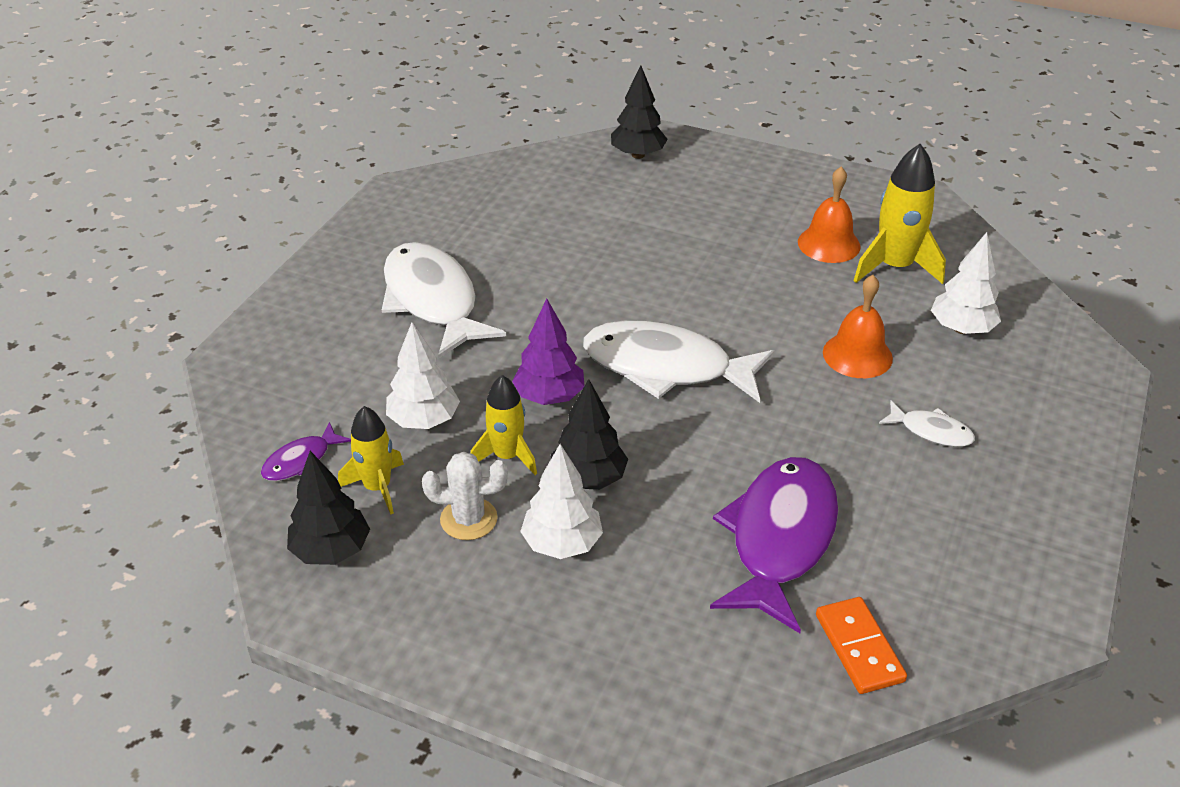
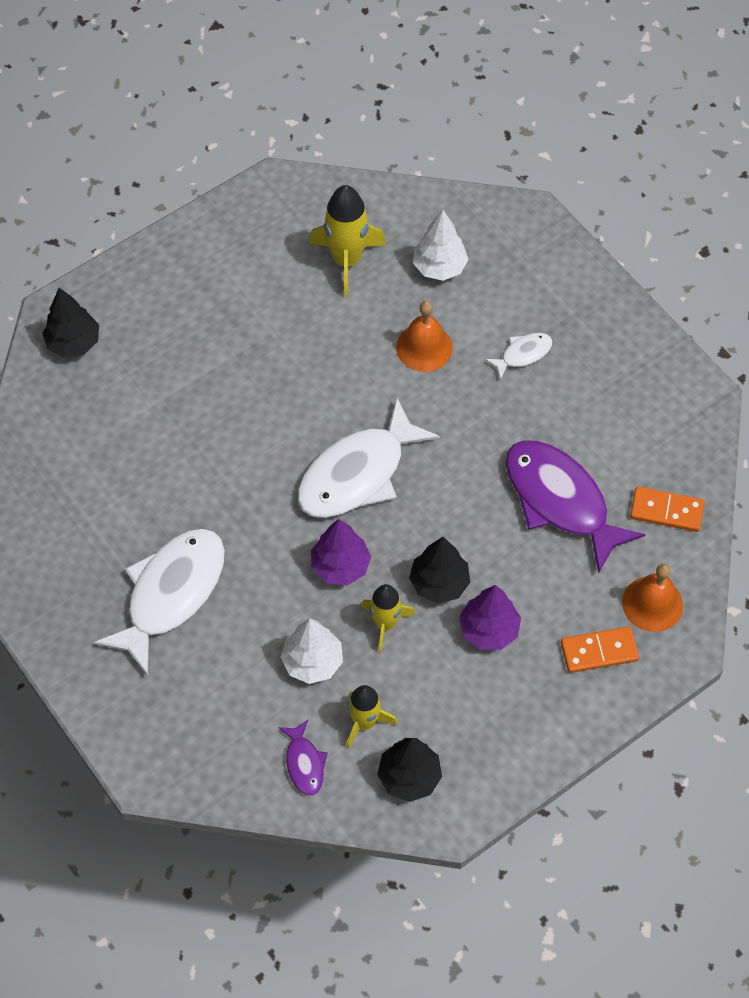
camera: 60 degrees left, 20 degrees up
white fish [382,242,506,358] -> white fish turned 120 degrees clockwise [93,528,225,676]
white cactus [422,452,508,540] -> none
white tree [520,444,603,559] -> purple tree [459,585,521,650]
orange bell [798,166,861,263] -> orange bell moved to [622,564,683,632]
none -> orange domino [561,627,639,673]

